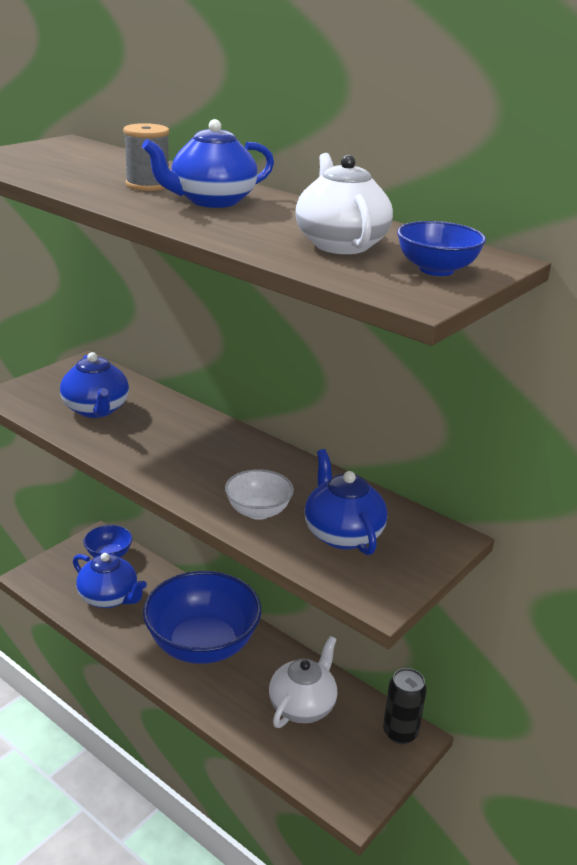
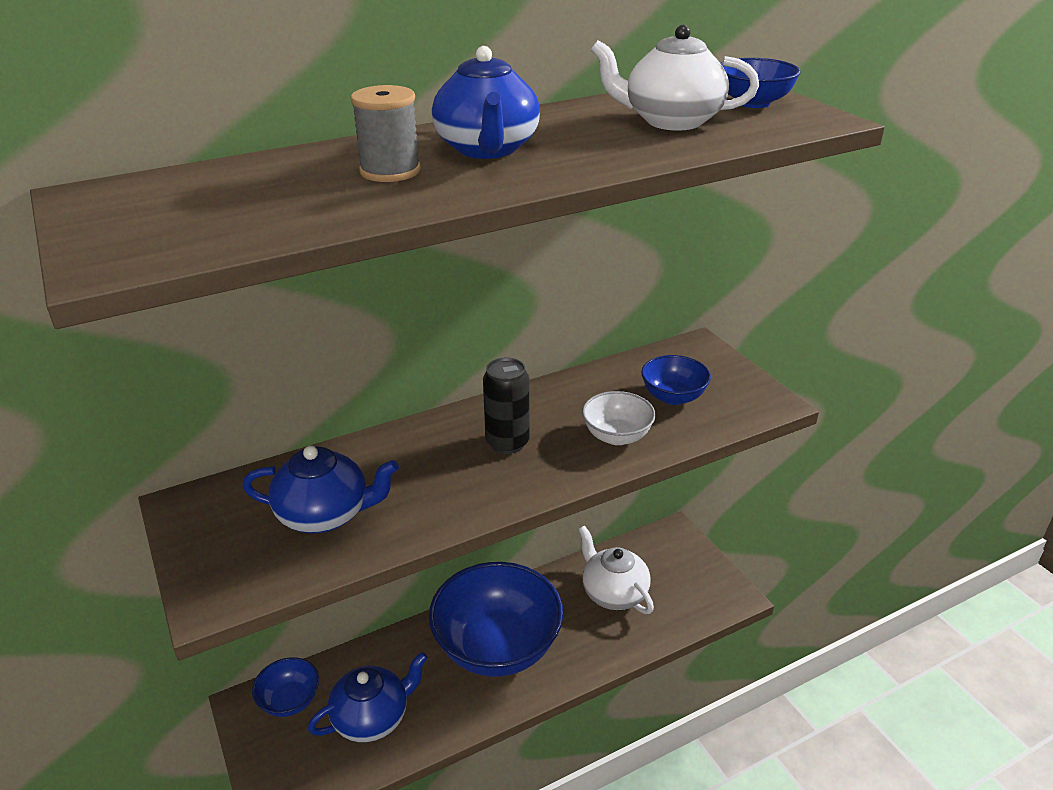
camera: 65 degrees left, 5 degrees up
blue teapot [305,449,388,555] -> blue bowl [641,355,711,405]
black can [383,668,427,744] -> black can moved to [483,357,530,454]

